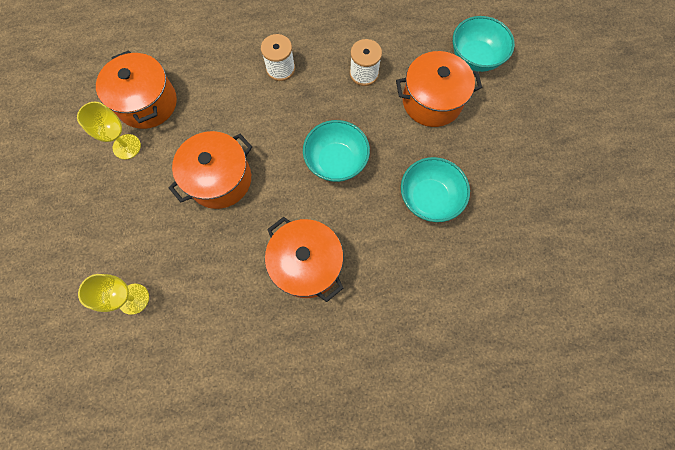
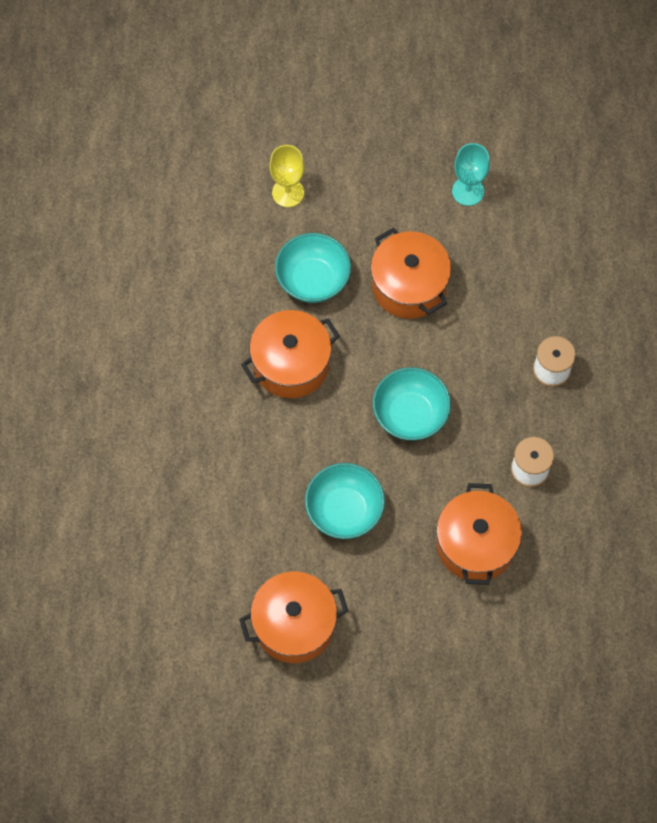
camera: 100 degrees right, 5 degrees down
yellow goblet [77,102,141,159] -> turquoise goblet [452,143,490,206]
orange pot [96,50,177,129] -> orange pot moved to [239,572,348,663]
turquoise bowl [453,16,515,72] -> turquoise bowl moved to [275,233,351,303]

